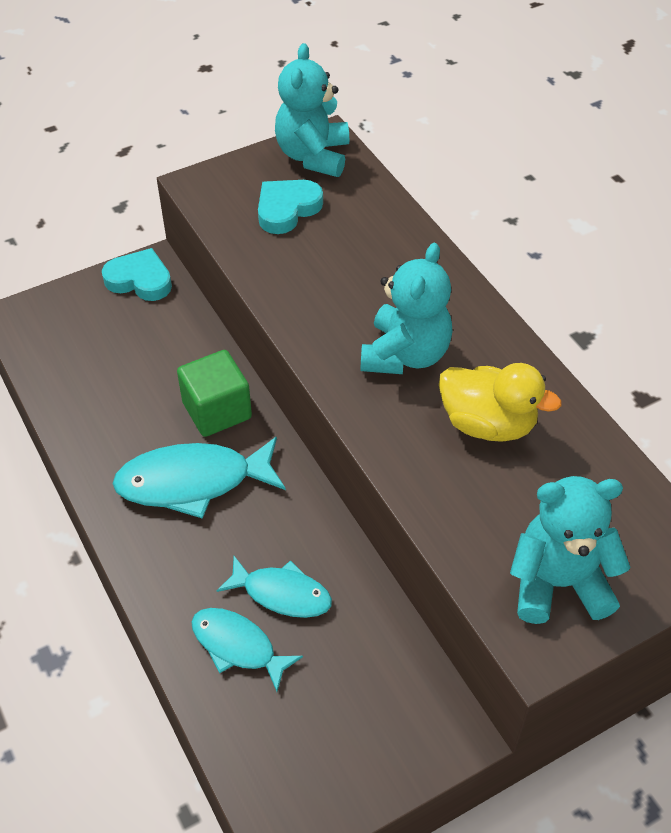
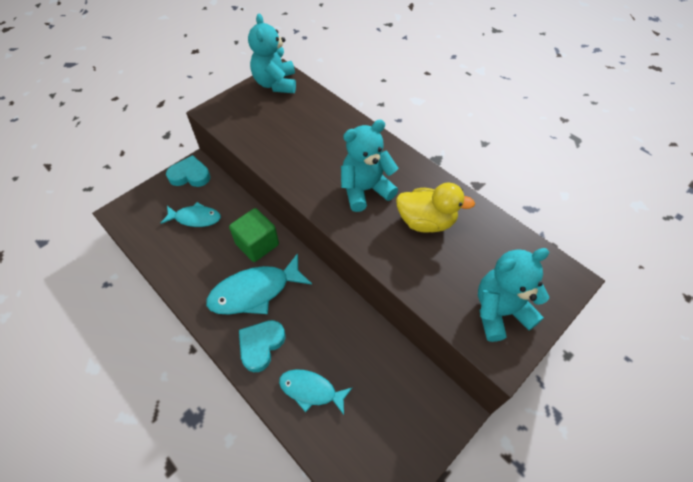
camera: 15 degrees left, 5 degrees up
turquoise fish [217,556,332,618] -> turquoise fish moved to [160,202,221,227]
turquoise heart [258,180,323,234] -> turquoise heart moved to [239,320,286,372]
turquoise teddy bear [361,243,452,374] -> turquoise teddy bear turned 120 degrees counterclockwise [341,120,398,212]

